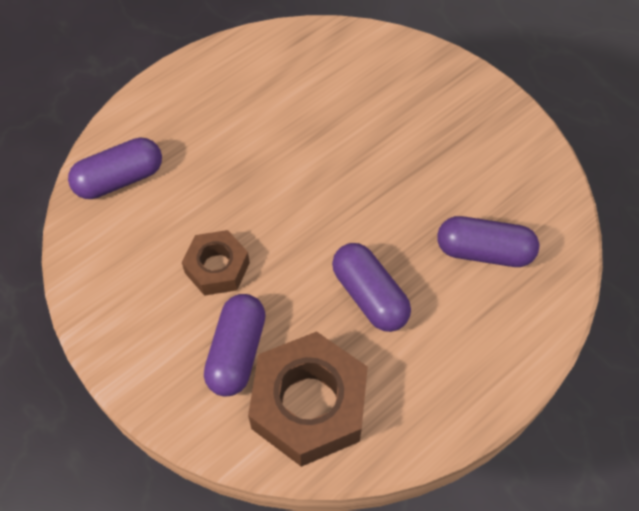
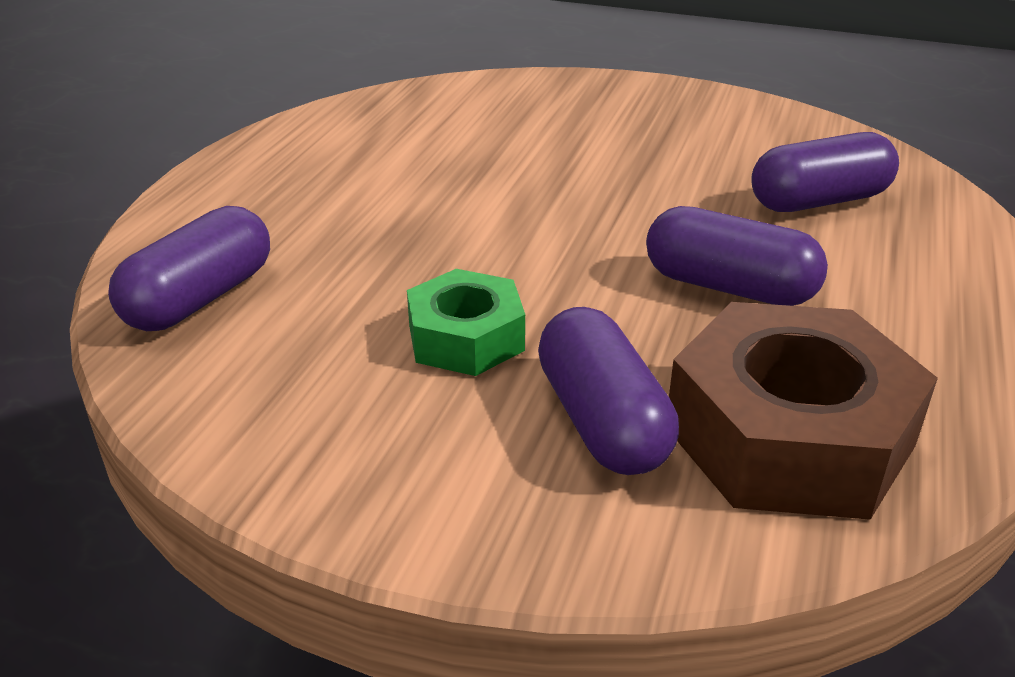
camera: 30 degrees left, 25 degrees down
brown nut [182,230,250,296] -> green nut [407,269,525,376]

